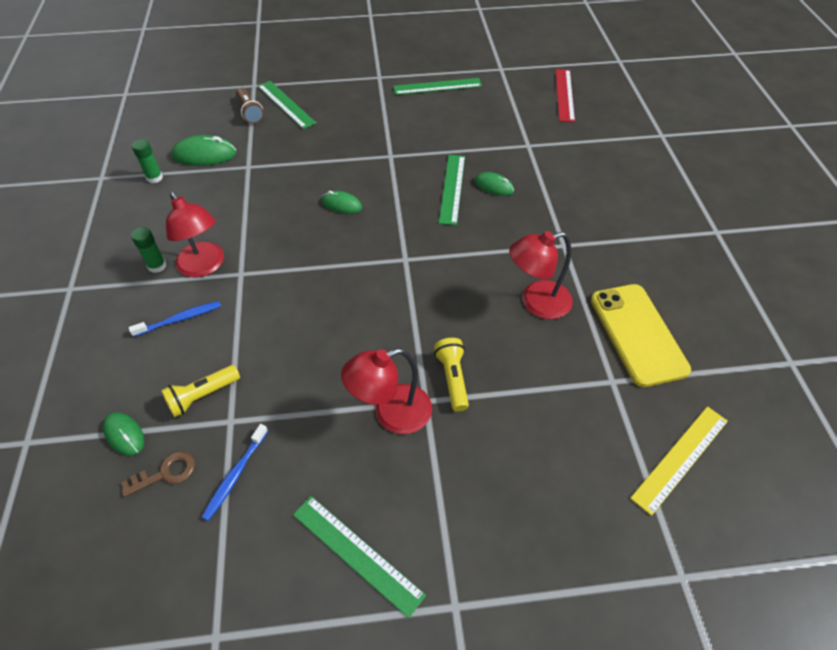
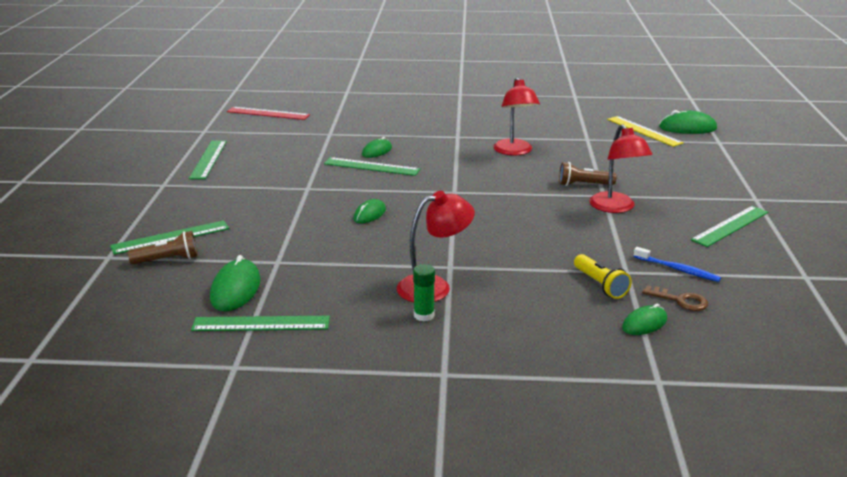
camera: 80 degrees left, 25 degrees down
brown key [121,451,195,497] -> brown key turned 135 degrees clockwise [642,285,708,311]
blue toothbrush [129,301,221,337] -> none
green glue stick [132,139,163,183] -> green ruler [191,316,330,331]
yellow flashlight [434,338,469,411] -> brown flashlight [559,162,617,186]
yellow phone [591,284,691,387] -> none
none -> green mouse [659,110,717,134]

